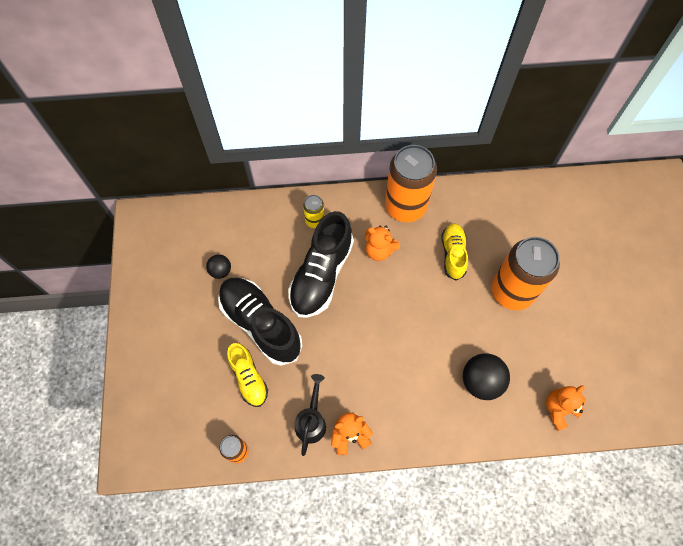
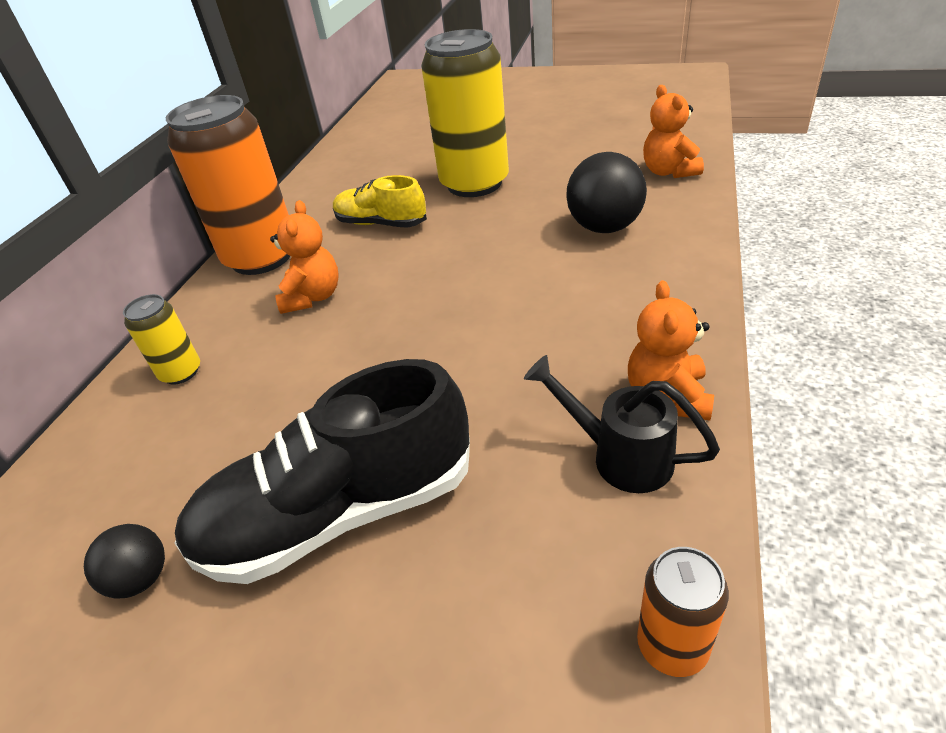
camera: 65 degrees left, 25 degrees down
yellow shoe [227,343,268,407] -> none
black shoe [288,211,354,318] -> none
orange teddy bear [365,226,400,261] -> orange teddy bear turned 45 degrees counterclockwise [270,200,339,314]
orange can [491,237,560,310] -> yellow can [421,29,509,197]

